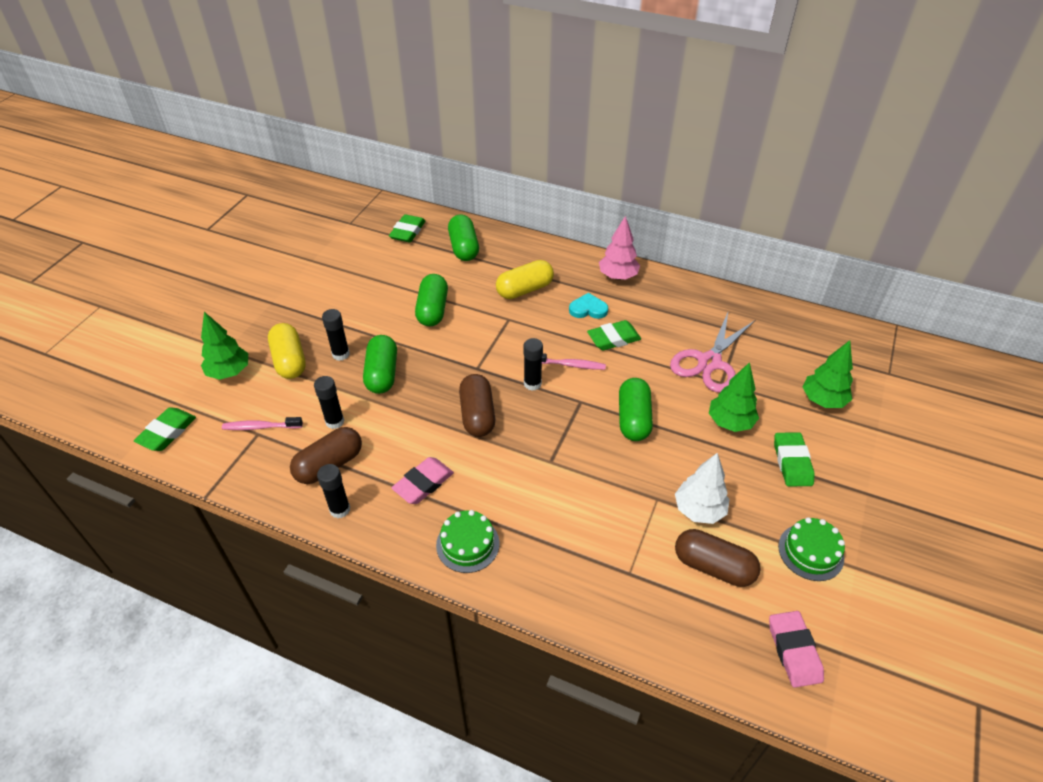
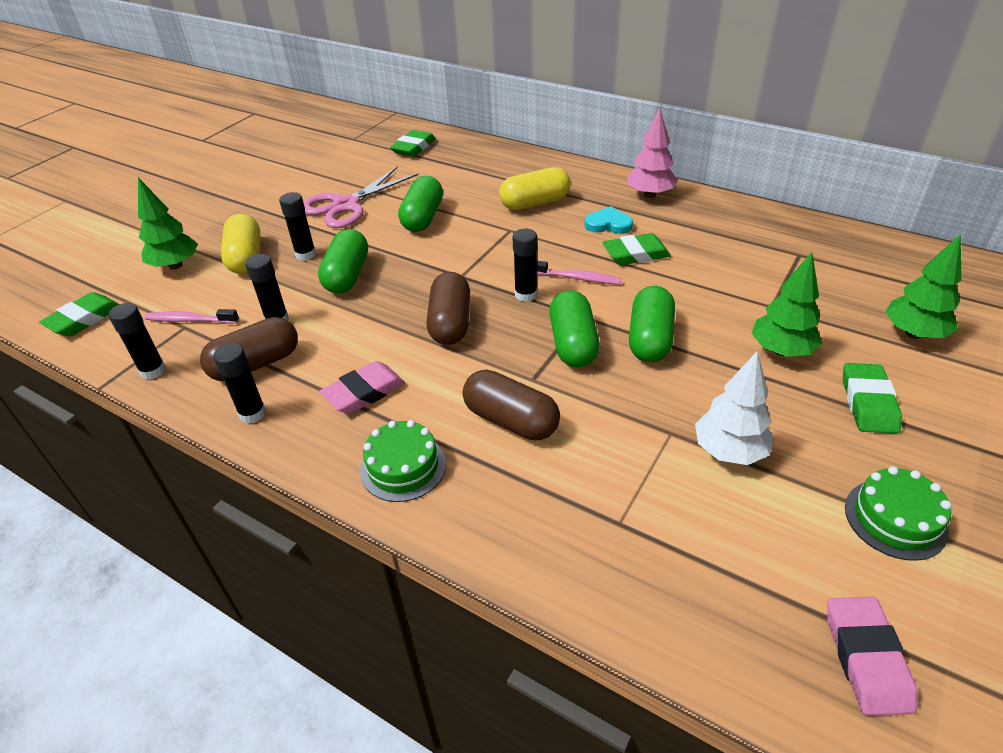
camera: 10 degrees right, 5 degrees down
green capsule [448,214,479,261] -> green capsule moved to [549,290,600,367]
pink scissors [670,313,755,393] -> pink scissors moved to [303,166,418,228]
brown capsule [675,529,761,587] -> brown capsule moved to [463,370,560,440]
none -> black glue stick [109,303,166,379]

